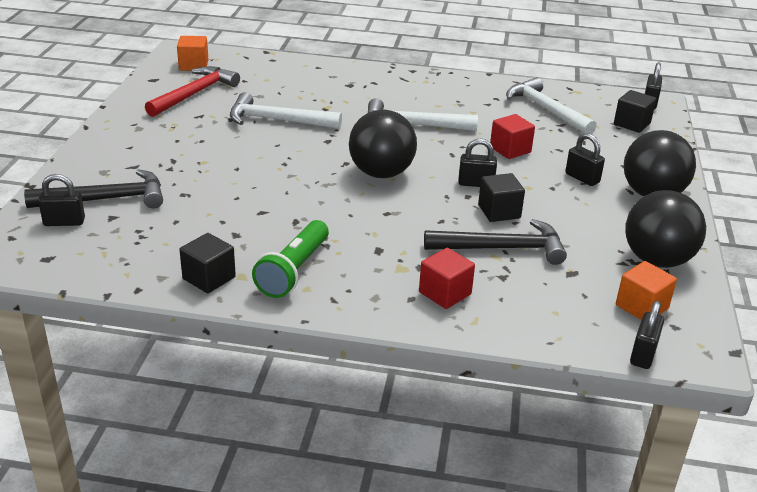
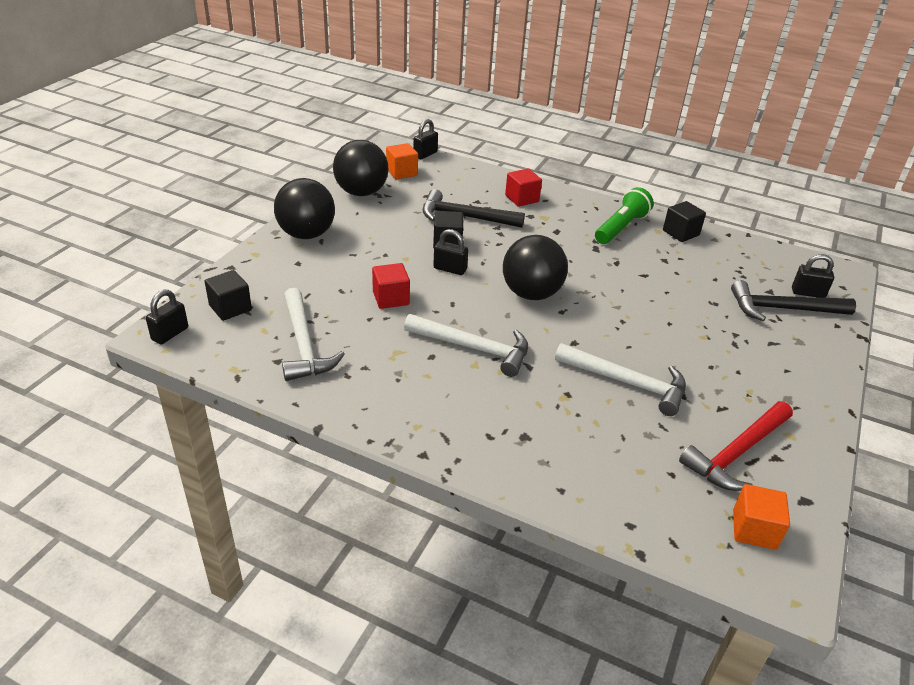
camera: 165 degrees left, 5 degrees up
black padlock [565,133,605,186] -> none

